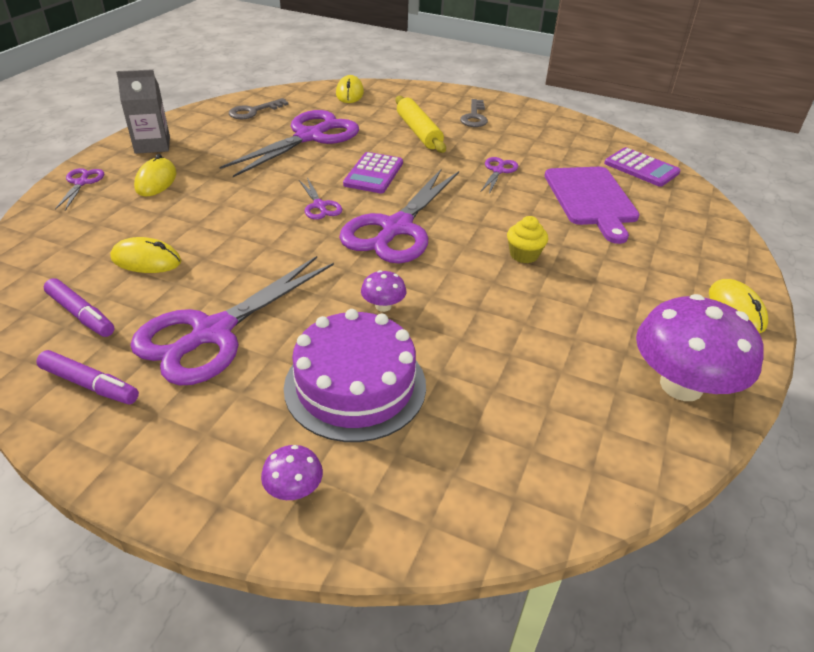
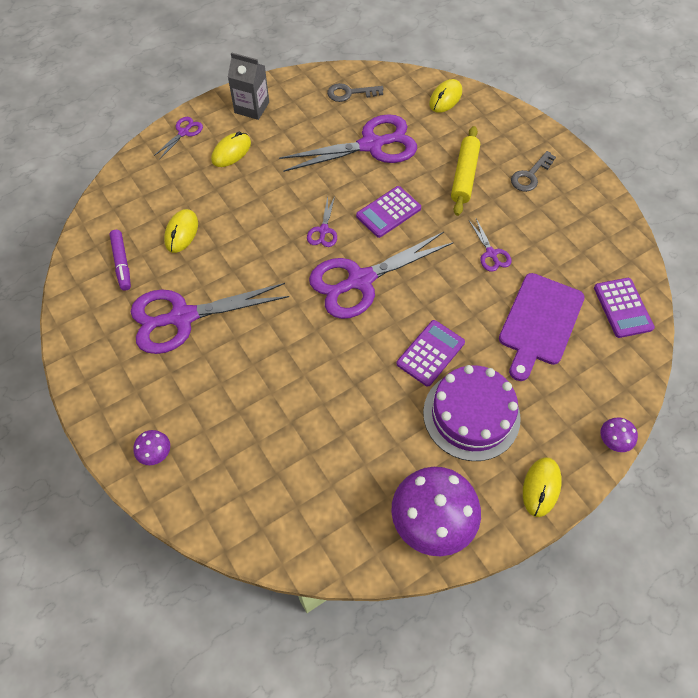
camera: 35 degrees right, 20 degrees up
purple marker [36,350,139,404] -> none
yellow mouse [110,237,182,273] -> yellow mouse turned 60 degrees clockwise [164,209,198,253]
purple cake [284,309,426,442] -> purple cake moved to [423,365,521,461]
purple mushroom [361,270,406,312] -> purple mushroom moved to [601,417,638,452]
purple scissors [481,157,518,194] -> purple scissors turned 105 degrees clockwise [469,219,512,272]
yellow cupcake [507,216,548,263] -> purple calculator [397,320,465,387]

